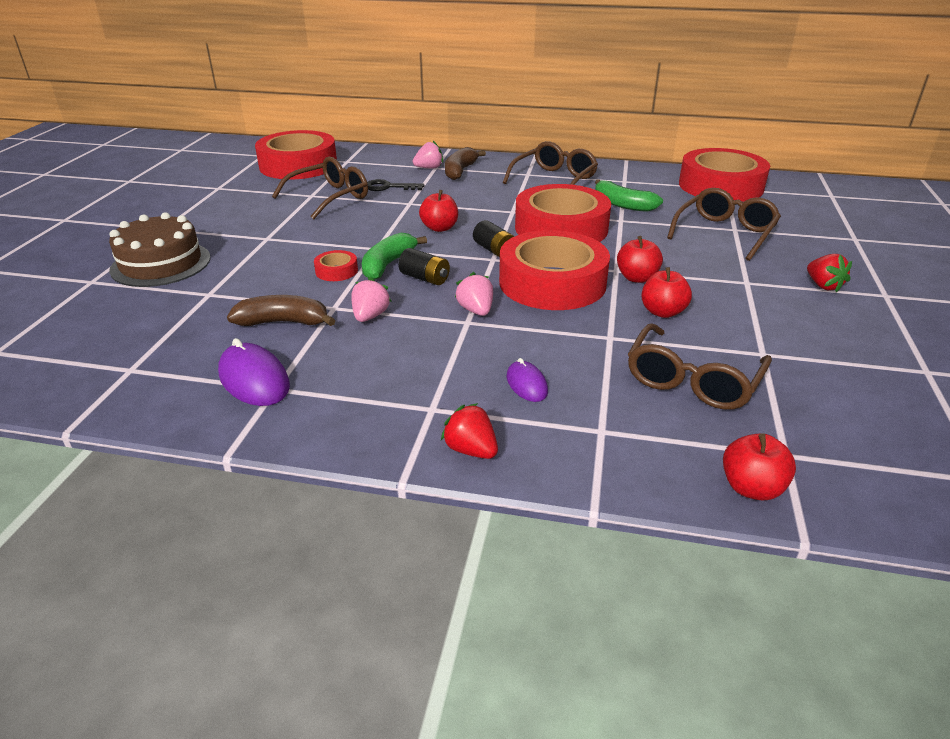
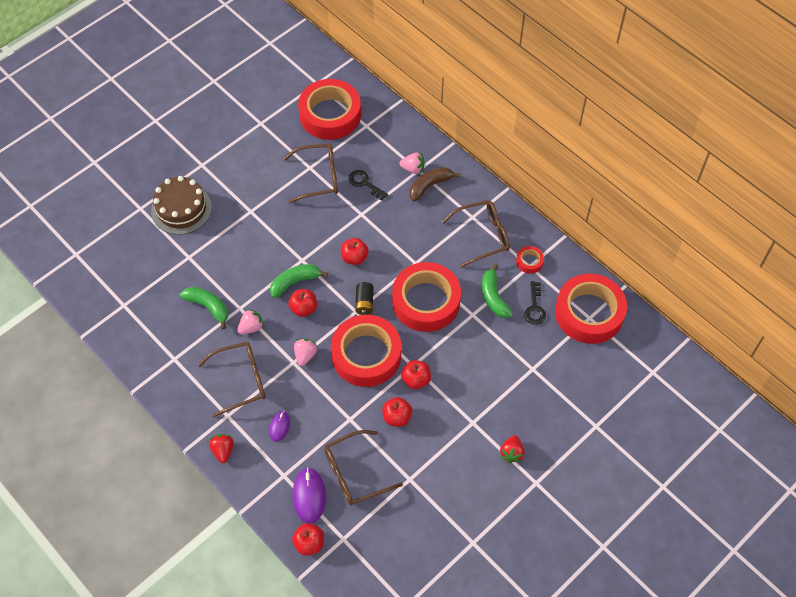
camera: 35 degrees right, 25 degrees up
purple mouse [218,338,290,406] -> purple mouse moved to [293,467,326,524]
brown banana [227,295,336,326] -> green banana [180,287,228,329]
red tape [314,250,358,281] -> red tape moved to [516,246,544,274]
black battery [398,248,450,285] -> red apple [288,289,317,317]
brown glasses [667,188,781,261] -> brown glasses moved to [198,342,266,418]
none -> black key [524,281,546,325]

